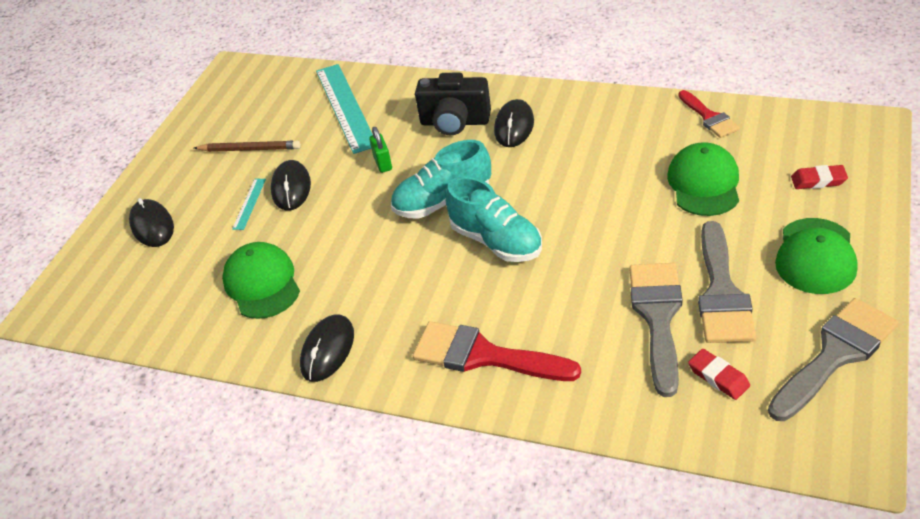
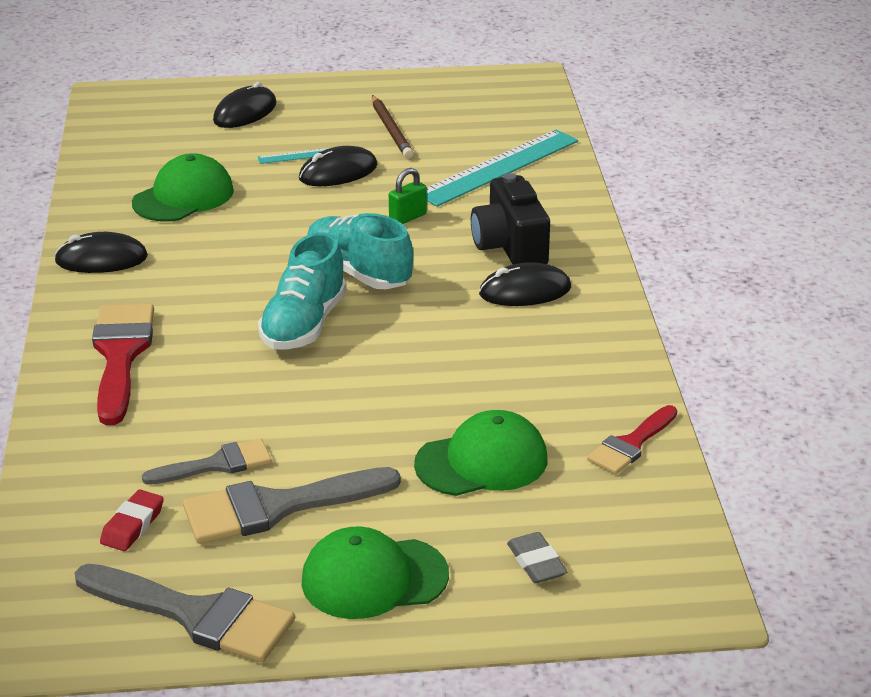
camera: 60 degrees right, 10 degrees down
grey brush [629,263,683,397] -> grey brush [142,439,272,485], size x0.60
red eraser [791,165,848,189] -> grey eraser [507,532,568,583]

